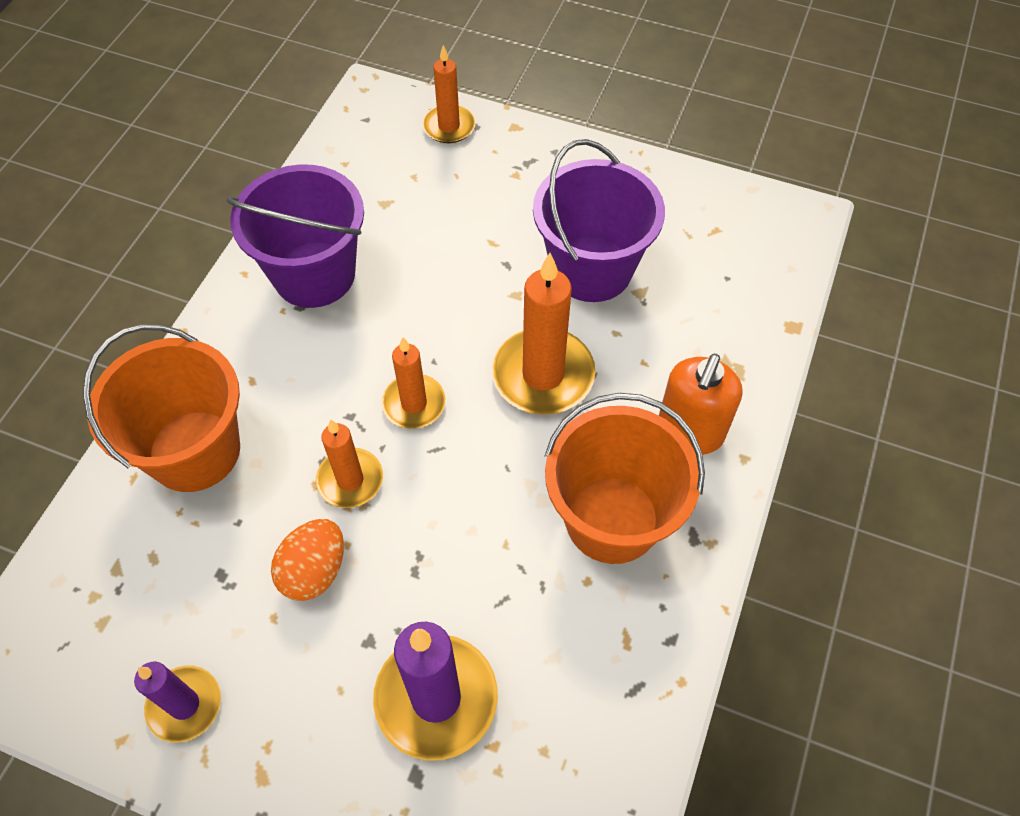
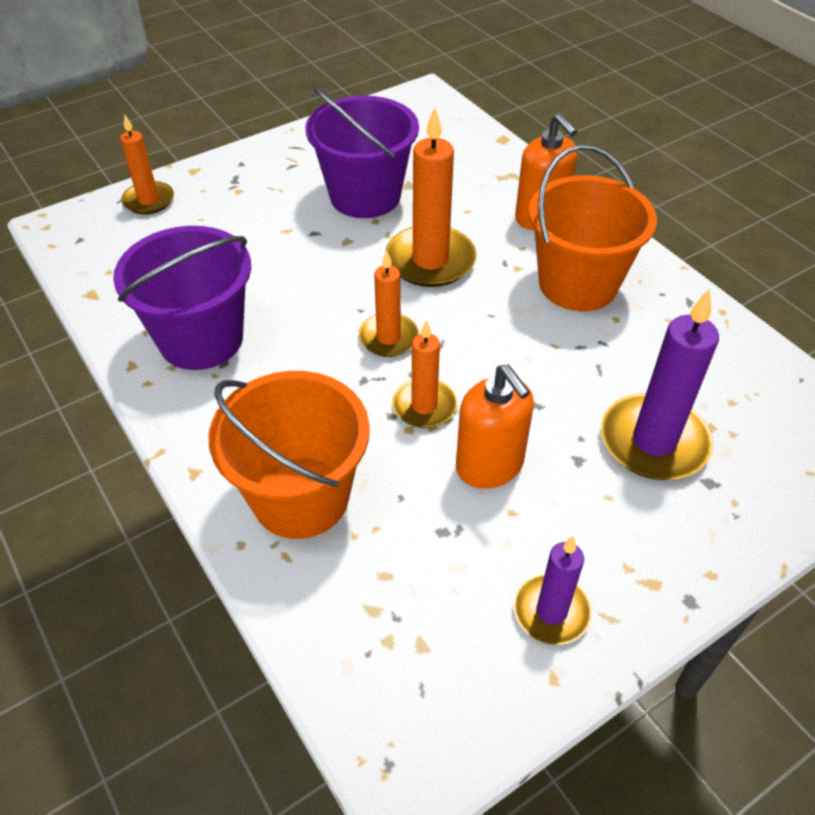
camera: 55 degrees left, 10 degrees down
orange egg [271,519,344,601] -> orange soap dispenser [456,365,534,489]

